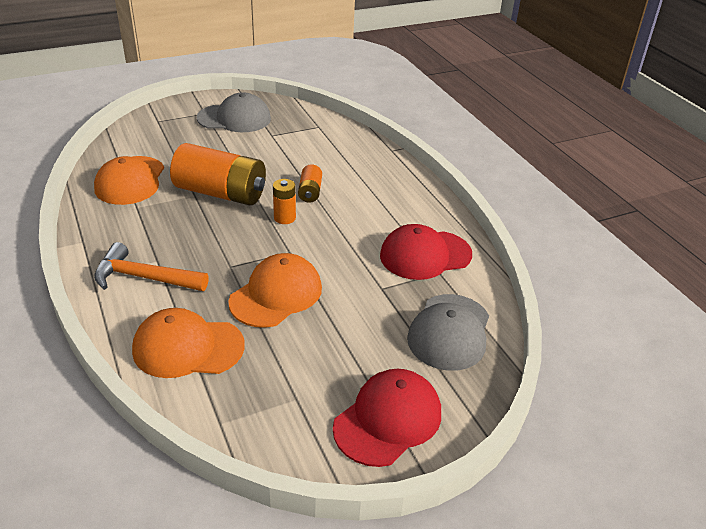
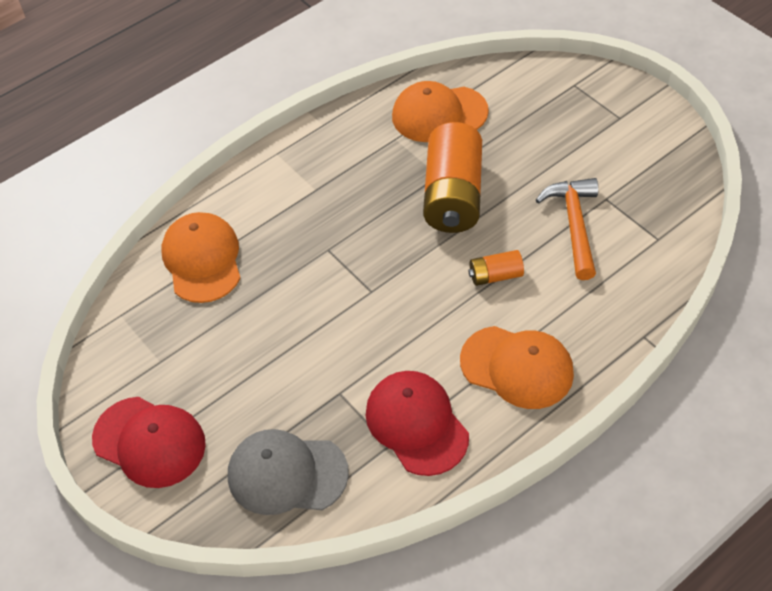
camera: 80 degrees right, 15 degrees up
orange hammer [94,242,209,291] -> orange hammer moved to [536,178,598,280]
grey cap [197,92,271,132] -> none
orange cap [228,253,322,328] -> orange cap moved to [460,326,574,409]
orange battery [273,179,296,224] -> none

